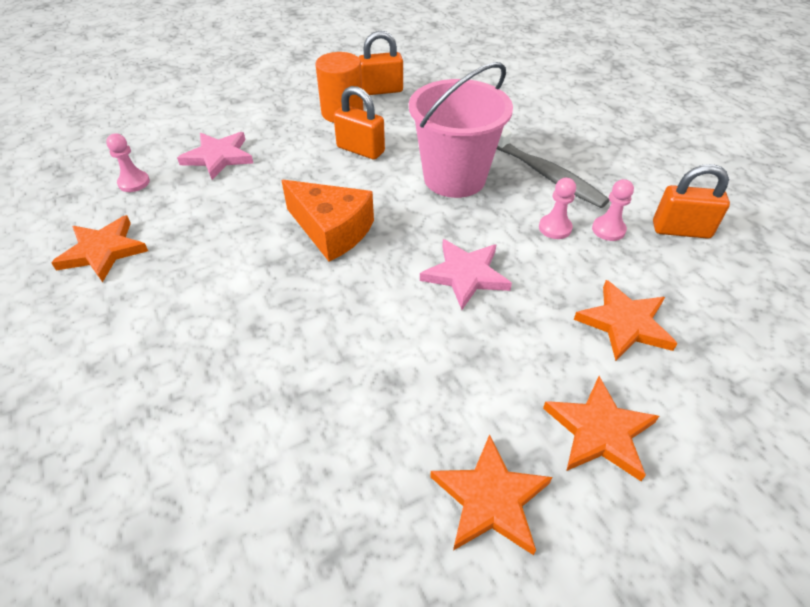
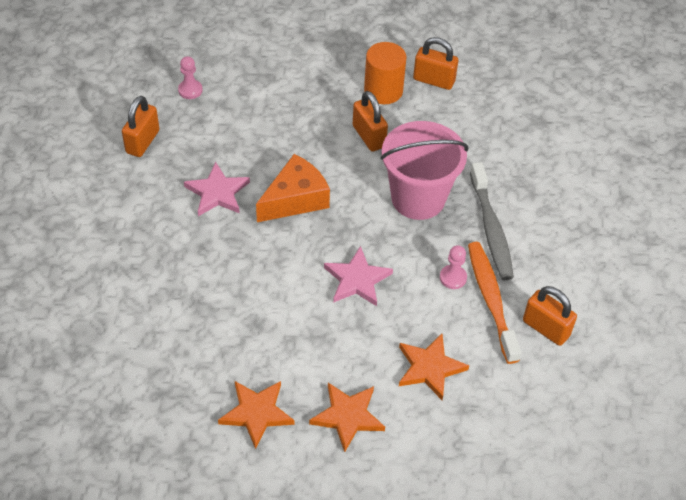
camera: 30 degrees right, 5 degrees up
orange star [51,215,148,282] -> orange padlock [122,96,159,157]
pink star [177,132,253,180] -> pink star moved to [184,162,250,216]
orange cheese [281,180,374,262] -> orange cheese turned 105 degrees counterclockwise [256,154,330,222]
pink pawn [592,179,634,241] -> orange toothbrush [468,242,521,364]

